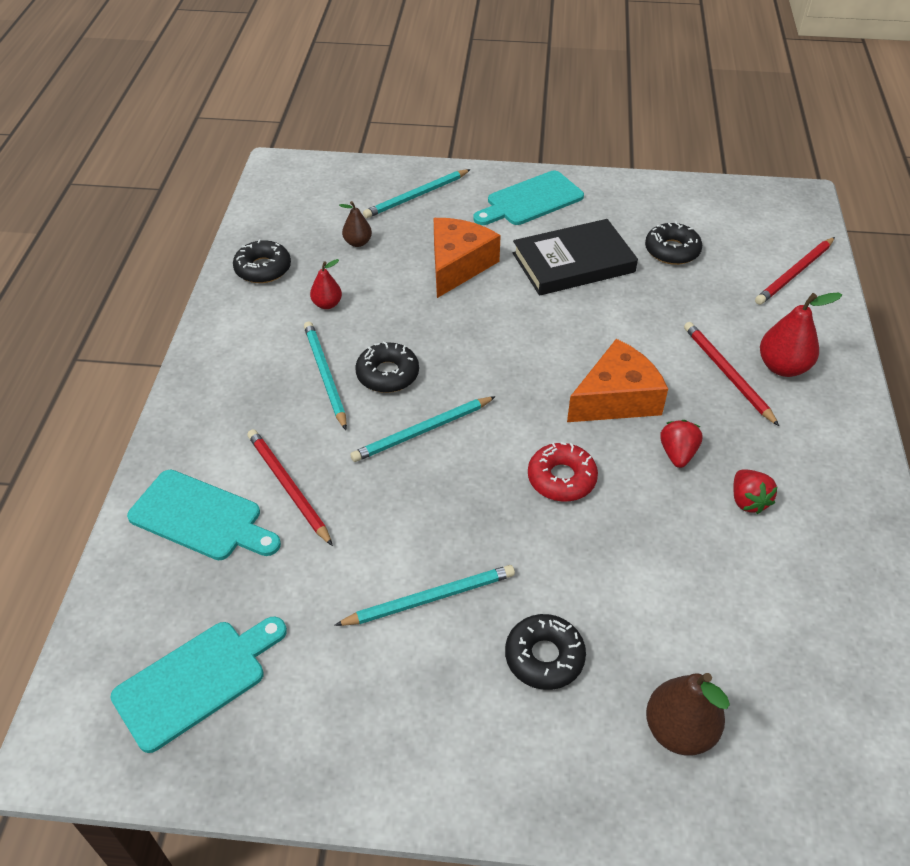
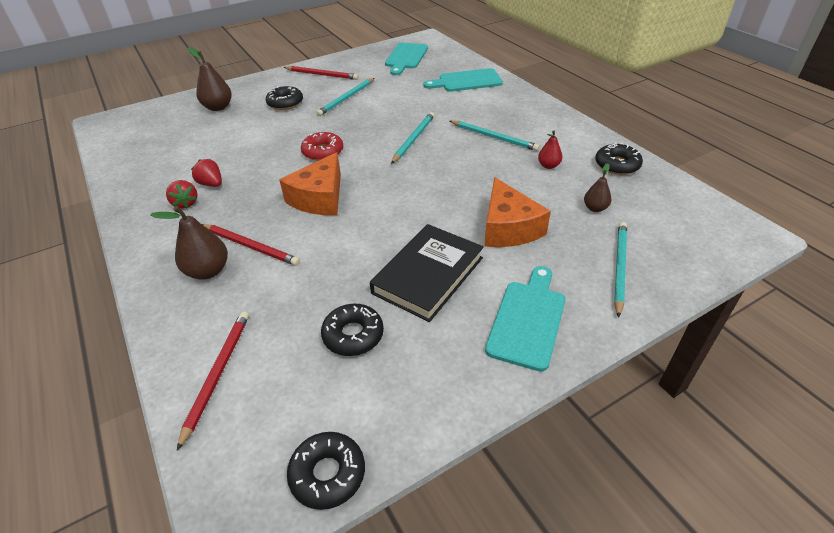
camera: 145 degrees right, 5 degrees down
red pencil [247,429,333,546] -> red pencil moved to [283,66,359,80]
black donut [355,341,419,393] -> black donut moved to [287,432,365,510]
red strawberry [660,420,703,468] -> red strawberry moved to [166,180,198,209]
red pear [760,293,842,377] -> brown pear [150,206,228,280]

